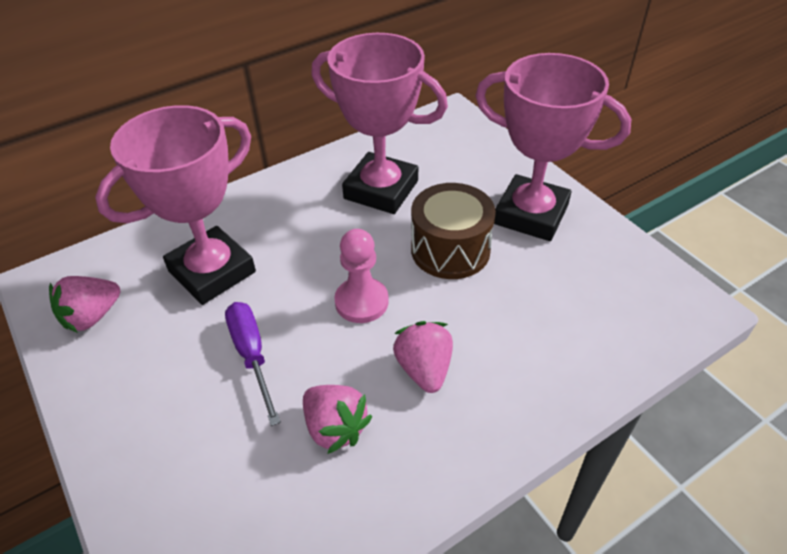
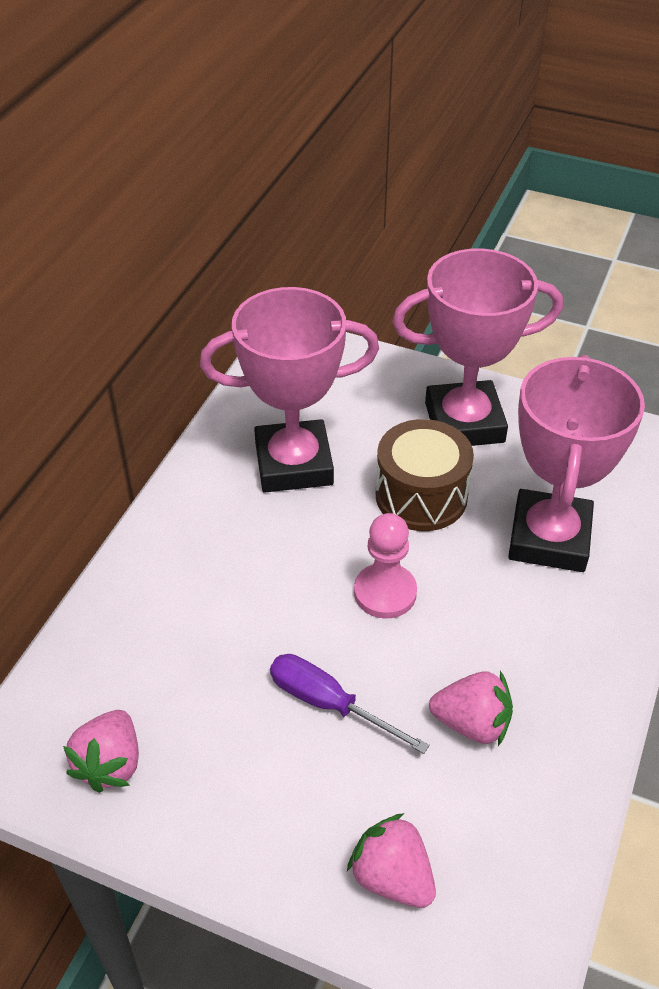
camera: 35 degrees left, 0 degrees up
pink trophy [95,105,256,305] -> pink trophy moved to [508,355,645,572]
pink strawberry [393,321,453,393] -> pink strawberry moved to [347,813,436,908]

